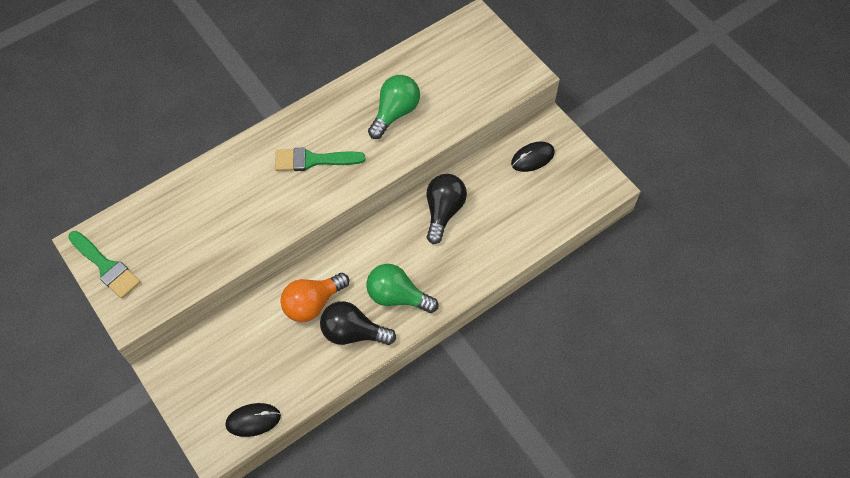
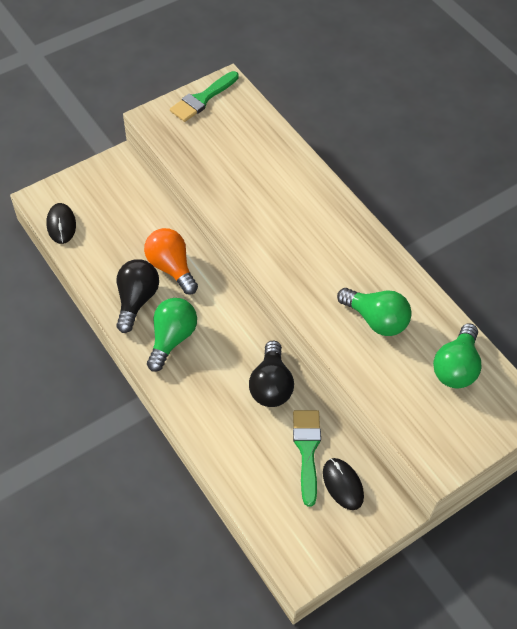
camera: 90 degrees right, 5 degrees down
green brush [275,148,365,171] -> green brush moved to [293,410,321,507]
black light bulb [426,174,467,244] -> black light bulb turned 75 degrees clockwise [249,341,294,407]
none -> green light bulb [433,323,481,388]

